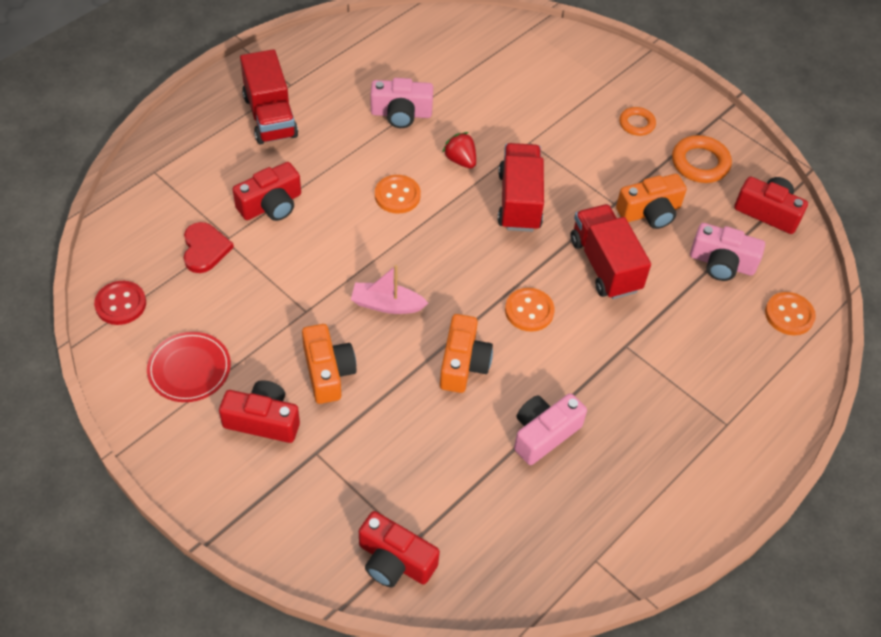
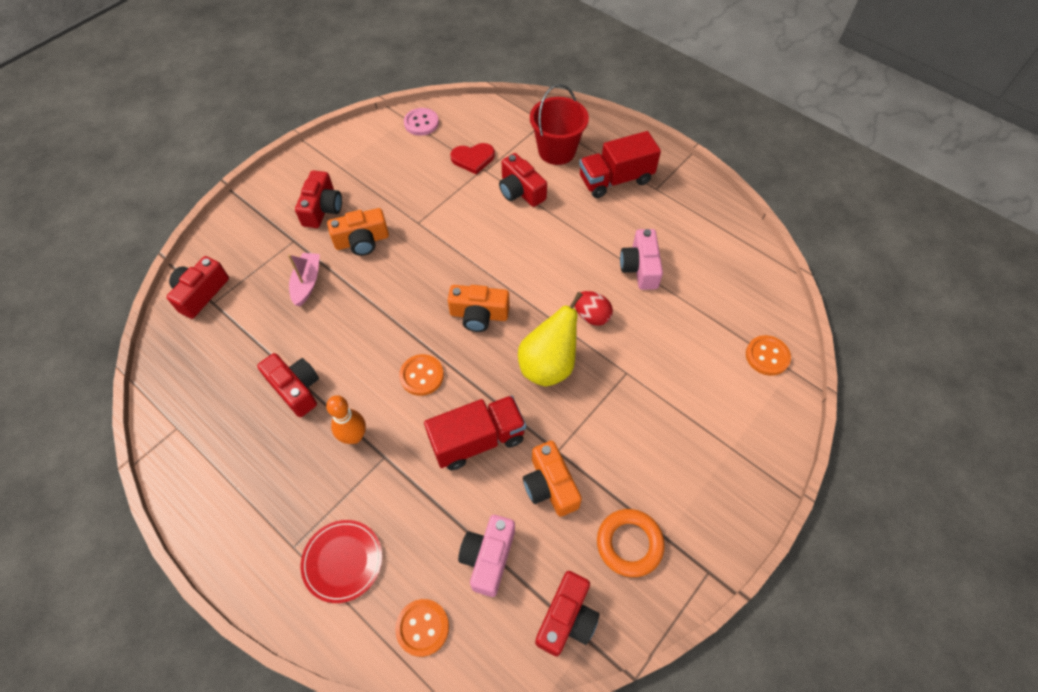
camera: 90 degrees right, 5 degrees up
red button [94,281,146,325] -> pink button [404,108,439,136]
red plate [147,332,231,402] -> red plate moved to [301,520,382,603]
pink boat [351,265,428,314] -> pink boat moved to [288,253,320,306]
orange button [375,175,421,214] -> orange button moved to [746,335,791,376]
orange camera [440,314,493,393] -> orange camera moved to [448,285,509,332]
red strawberry [442,132,476,169] -> red egg [575,291,613,326]
red truck [498,143,544,232] -> yellow pear [518,292,583,386]
pink camera [514,393,587,465] -> red camera [257,353,319,417]
orange ring [619,107,656,136] -> none
none -> orange bowling pin [326,395,366,444]
none -> red bucket [530,84,589,165]

